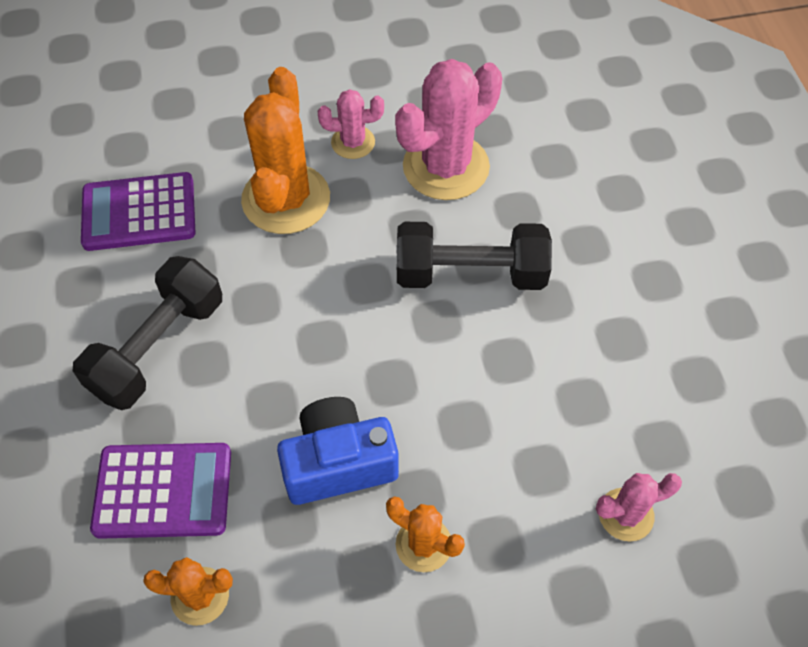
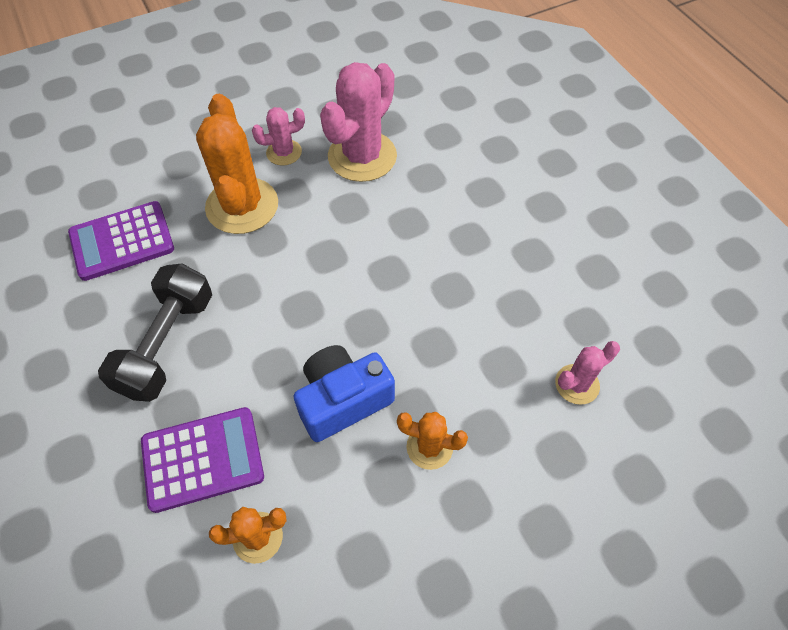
camera: 15 degrees left, 0 degrees up
black dumbbell [397,222,552,290] -> none

